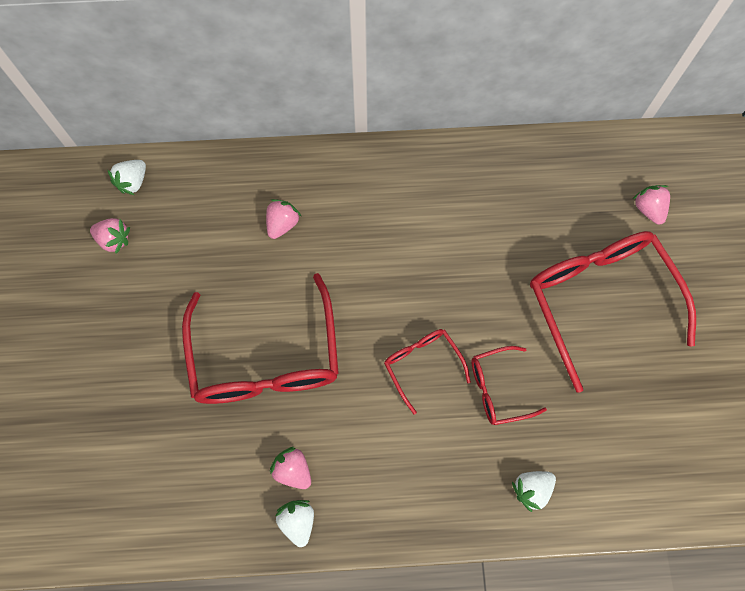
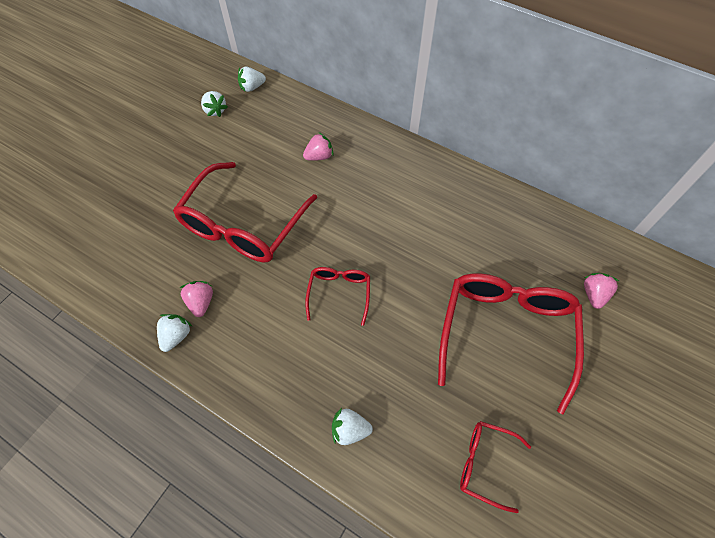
camera: 35 degrees right, 10 degrees down
pink strawberry [90,218,130,254] -> white strawberry [201,91,228,117]
red glasses [471,346,547,425] -> red glasses moved to [460,421,531,513]

